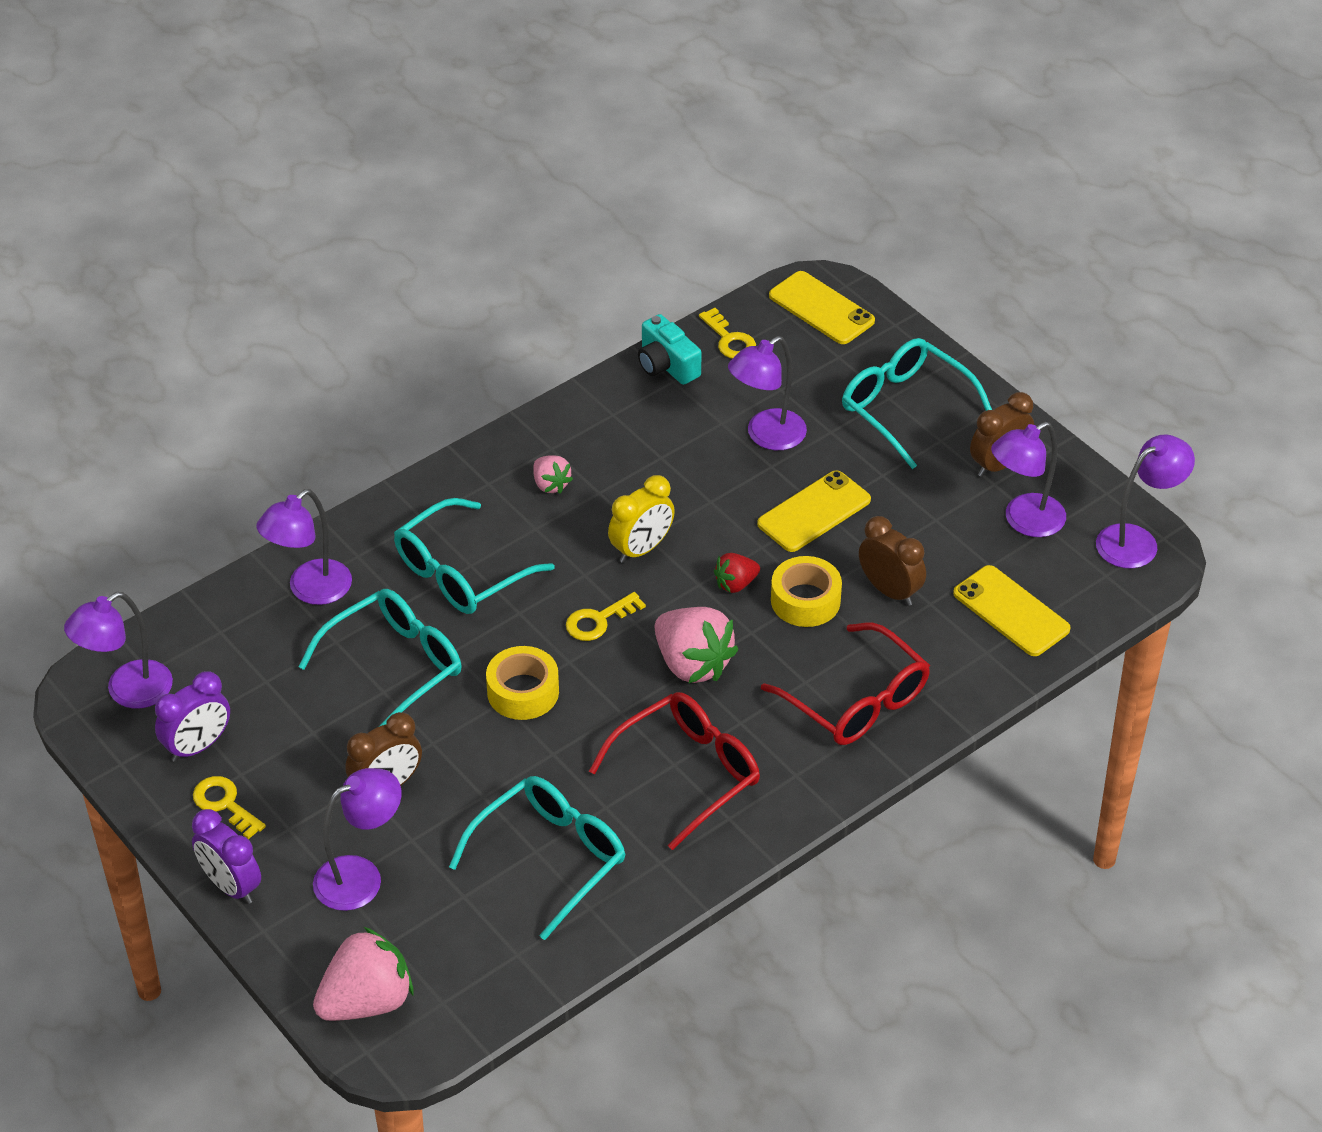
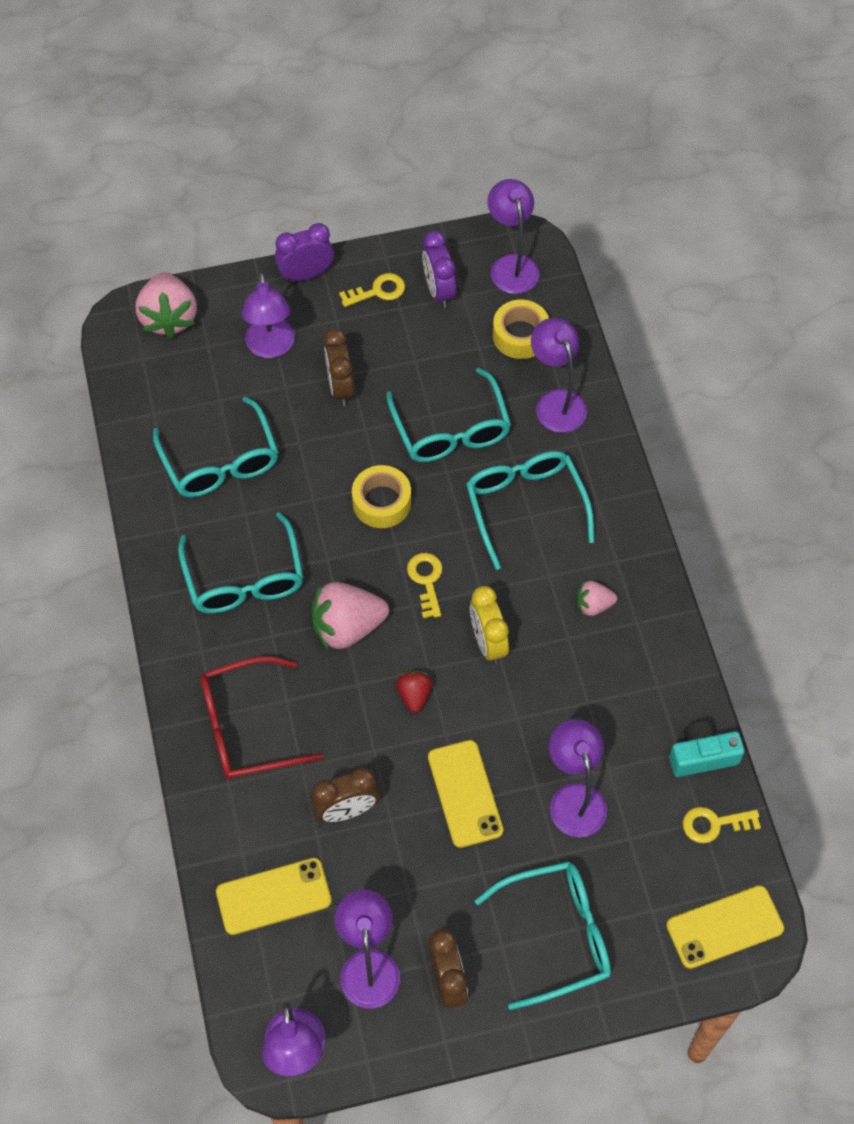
camera: 115 degrees right, 15 degrees up
red glasses [589,692,760,850] -> turquoise glasses [178,512,303,613]
yellow tape [771,556,842,627] -> yellow tape moved to [493,300,549,359]

